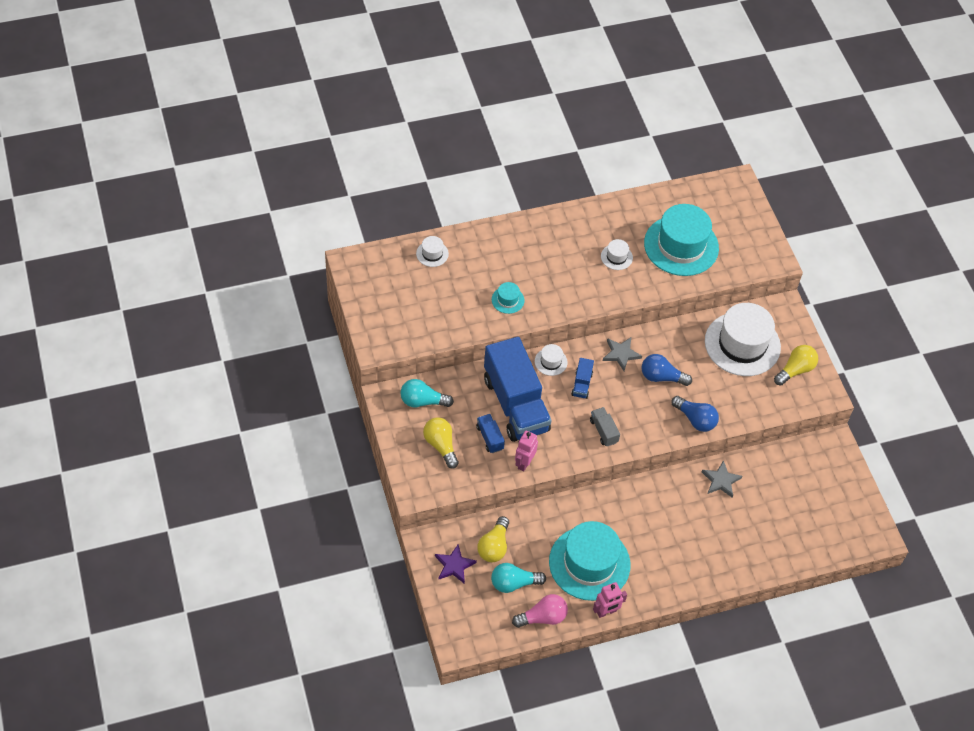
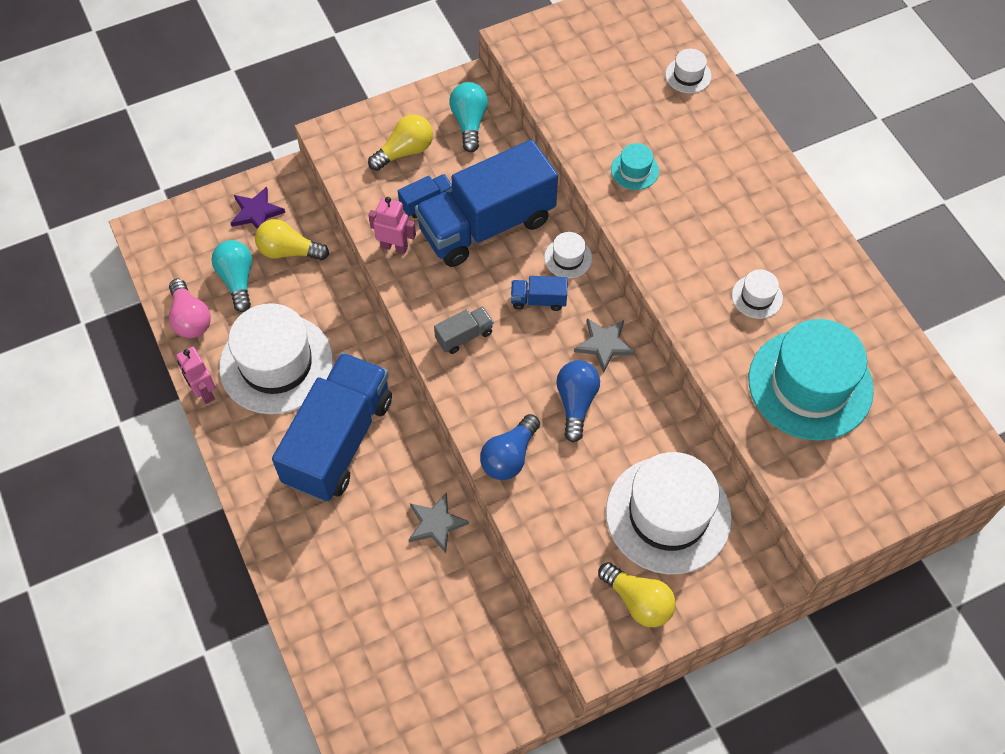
camera: 85 degrees right, 5 degrees up
turquoise hat [549,521,631,601] -> white hat [219,303,333,414]
none -> blue truck [272,352,392,501]

